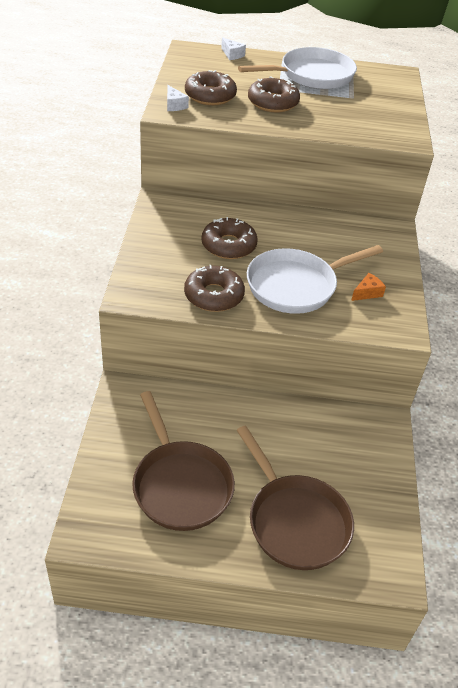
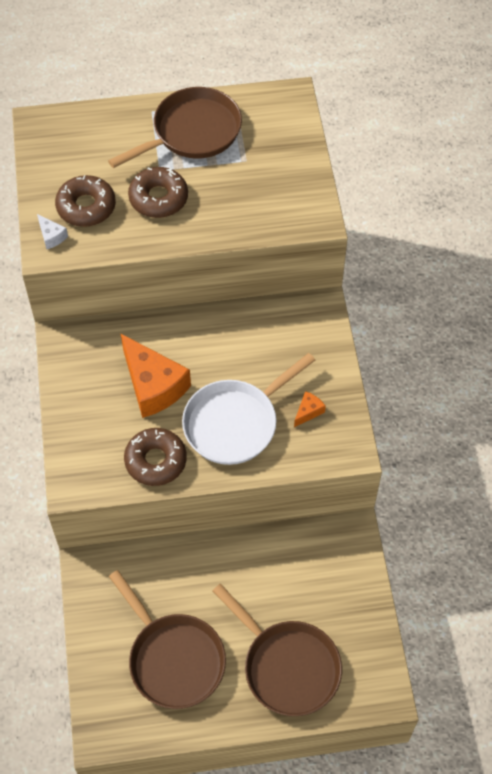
camera: 10 degrees left, 15 degrees up
brown donut [202,217,258,259] -> orange cheese [120,333,191,418]
white cheese [221,37,246,60] -> none
white pan [238,47,357,89] -> brown pan [108,87,242,168]

